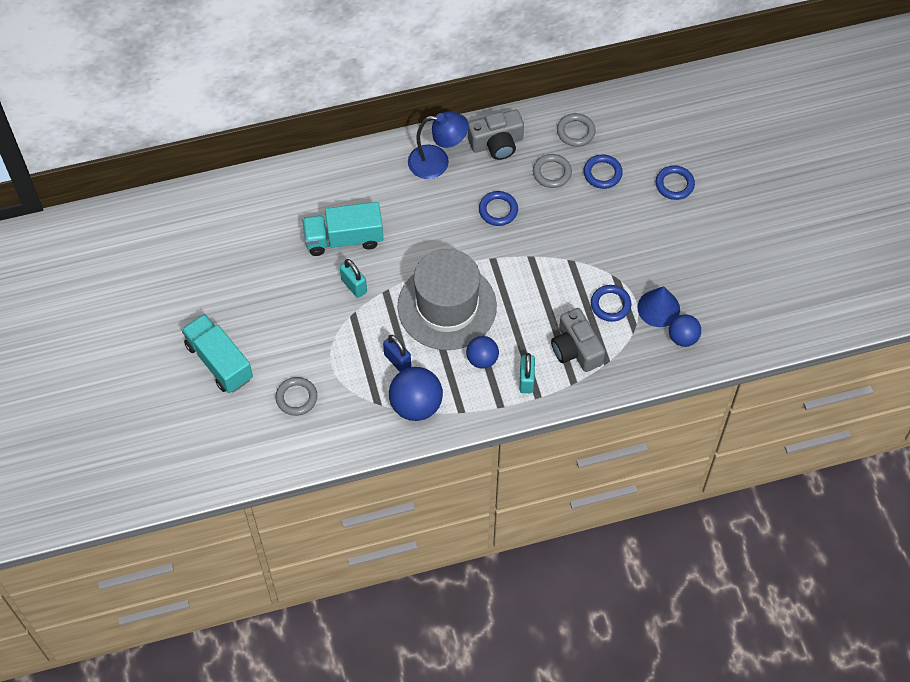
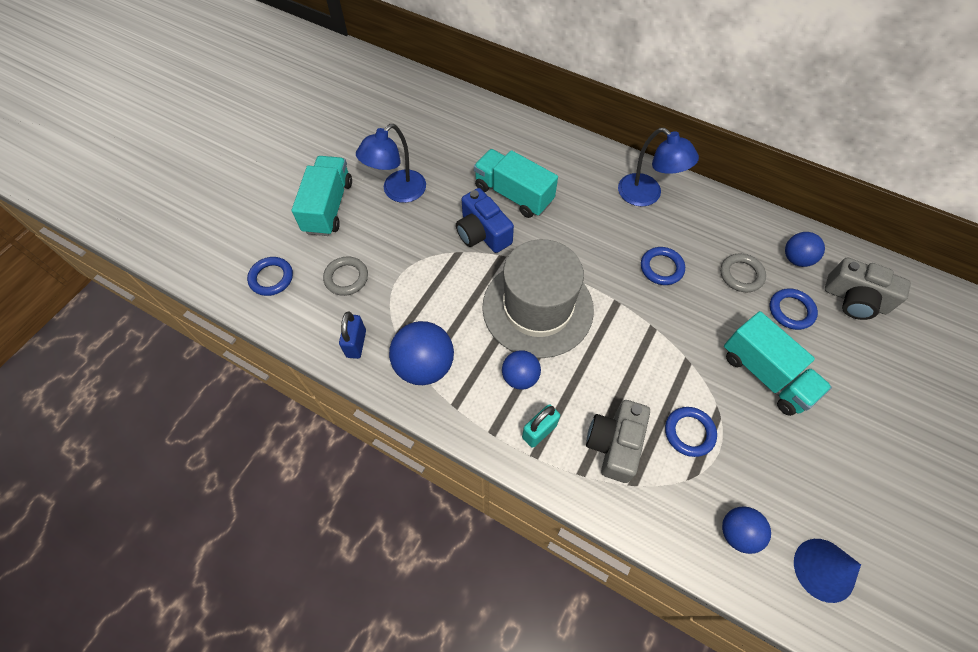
camera: 45 degrees right, 0 degrees up
turquoise padlock [340,259,367,298] -> blue camera [456,188,514,253]
blue padlock [383,335,411,372] -> blue padlock moved to [339,312,366,359]
grey camera [468,110,524,160] -> grey camera moved to [825,257,911,320]
grey ring [557,113,595,147] -> blue ball [785,232,825,267]
blue cone [637,286,680,327] -> blue cone moved to [794,539,861,603]
blue ring [656,165,695,200] -> blue ring moved to [247,257,293,296]
none -> blue lamp [356,124,426,203]
none -> turquoise truck [724,311,832,416]

